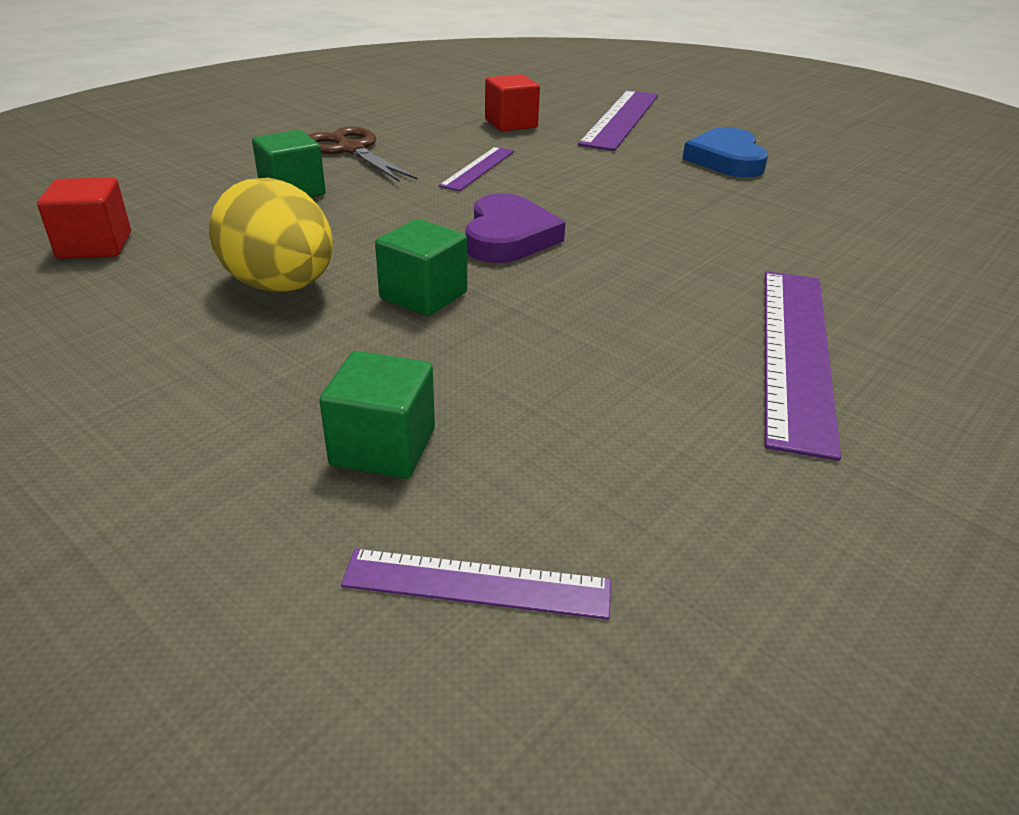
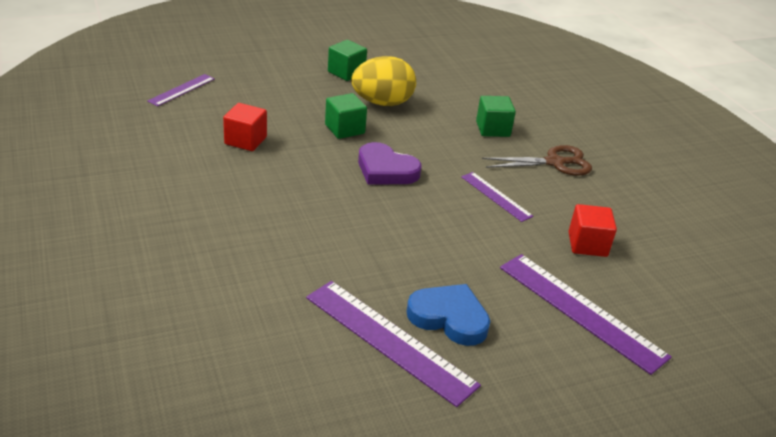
camera: 115 degrees right, 0 degrees up
red cube [37,177,131,259] -> red cube moved to [223,103,267,151]
green cube [319,351,435,479] -> green cube moved to [328,40,367,81]
purple ruler [765,271,841,461] -> purple ruler moved to [306,281,481,407]

